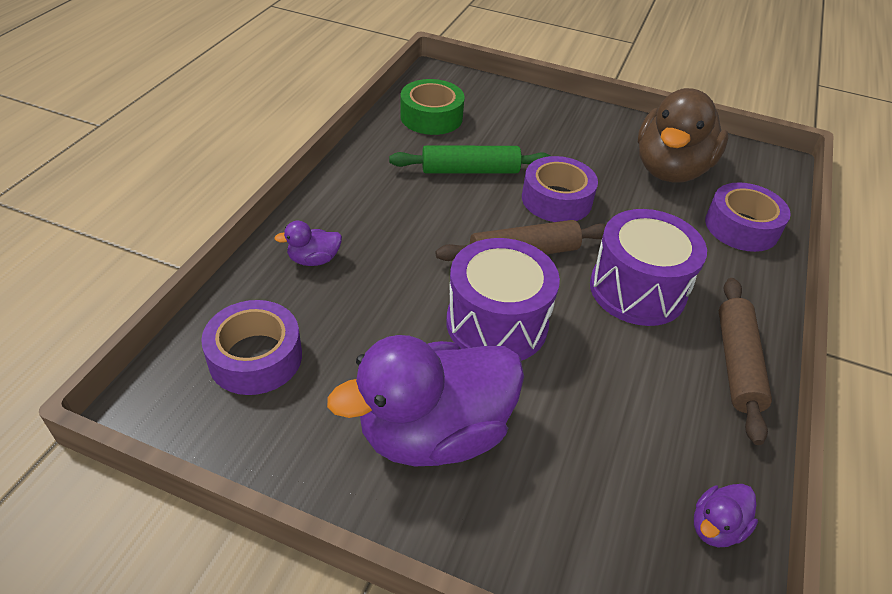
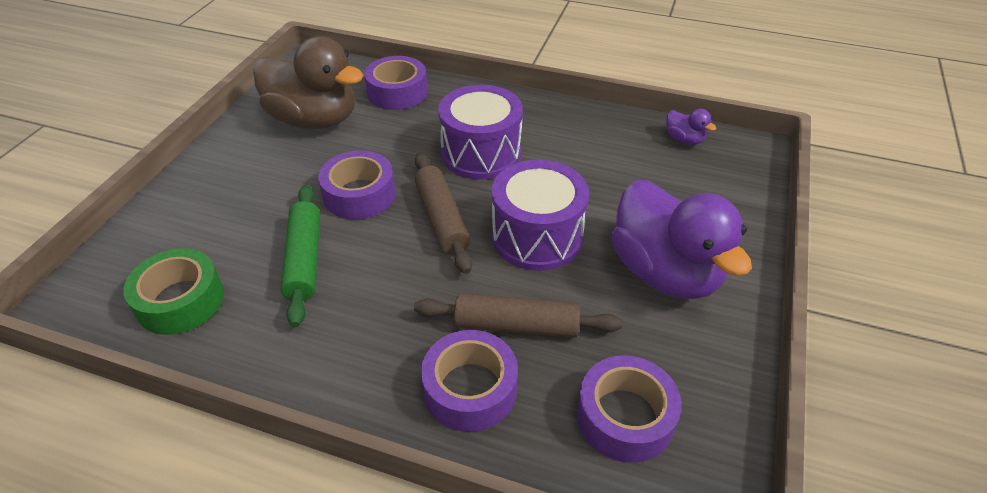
camera: 90 degrees left, 0 degrees up
purple duck [274,221,342,266] -> purple tape [421,330,518,432]
brown rolling pin [719,278,772,445] -> brown rolling pin moved to [414,293,622,338]

